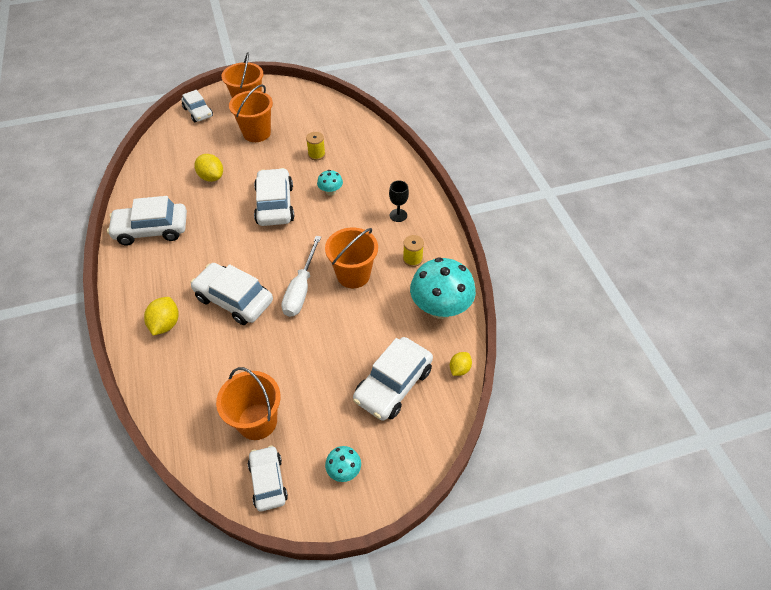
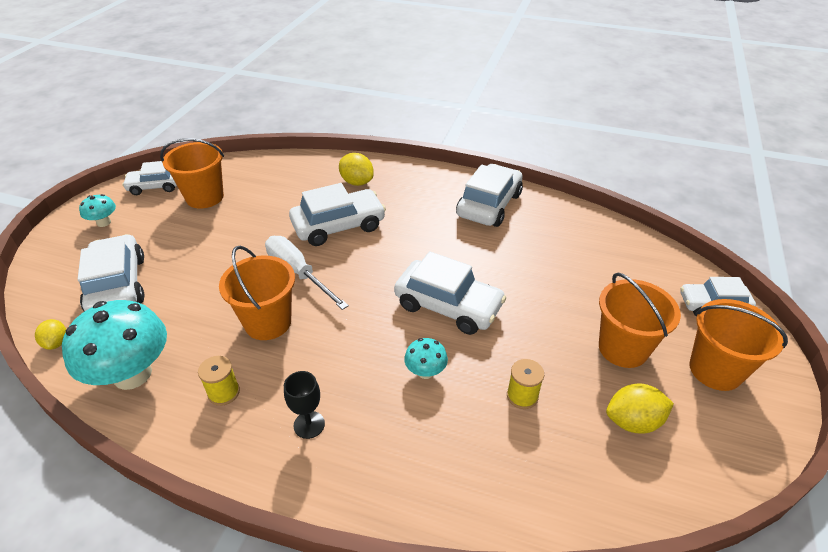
camera: 125 degrees right, 10 degrees down
yellow lemon [194,154,223,182] -> yellow lemon moved to [606,383,674,434]
white car [248,445,288,512] -> white car turned 150 degrees clockwise [122,161,177,195]

